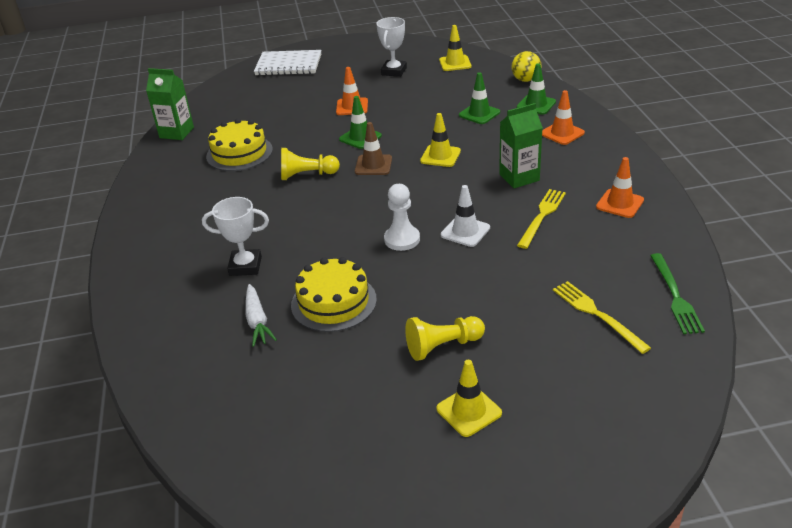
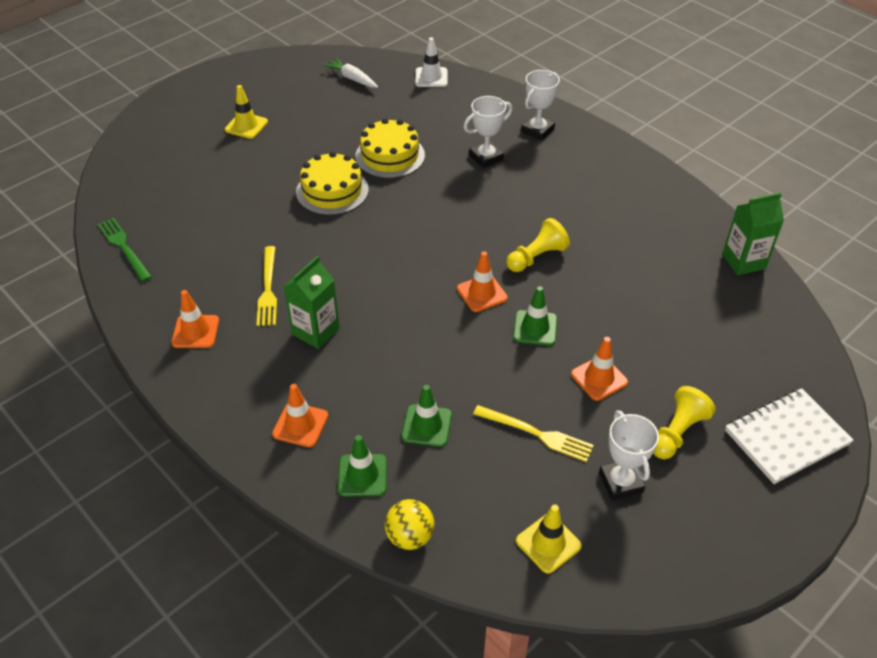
camera: 145 degrees right, 10 degrees up
yellow cake [206,119,273,171] -> yellow cake moved to [296,151,369,215]
white carrot [245,284,277,347] -> white carrot moved to [323,58,378,88]
brown traffic cone [355,122,392,175] -> orange traffic cone [457,251,508,312]
white pawn [384,184,420,251] -> none
yellow pawn [405,316,485,361] -> yellow pawn moved to [653,386,716,459]
yellow traffic cone [420,113,461,167] -> none
white traffic cone [441,185,490,247] -> white traffic cone moved to [415,37,448,87]
yellow fork [553,281,651,354] -> yellow fork moved to [473,405,594,462]
none -> white trophy [521,70,560,141]

